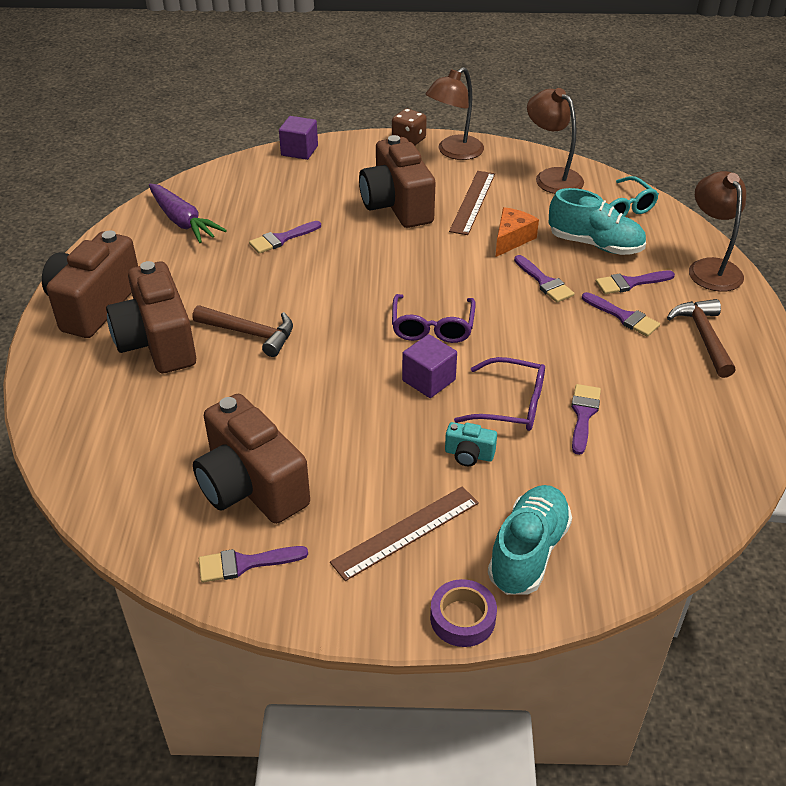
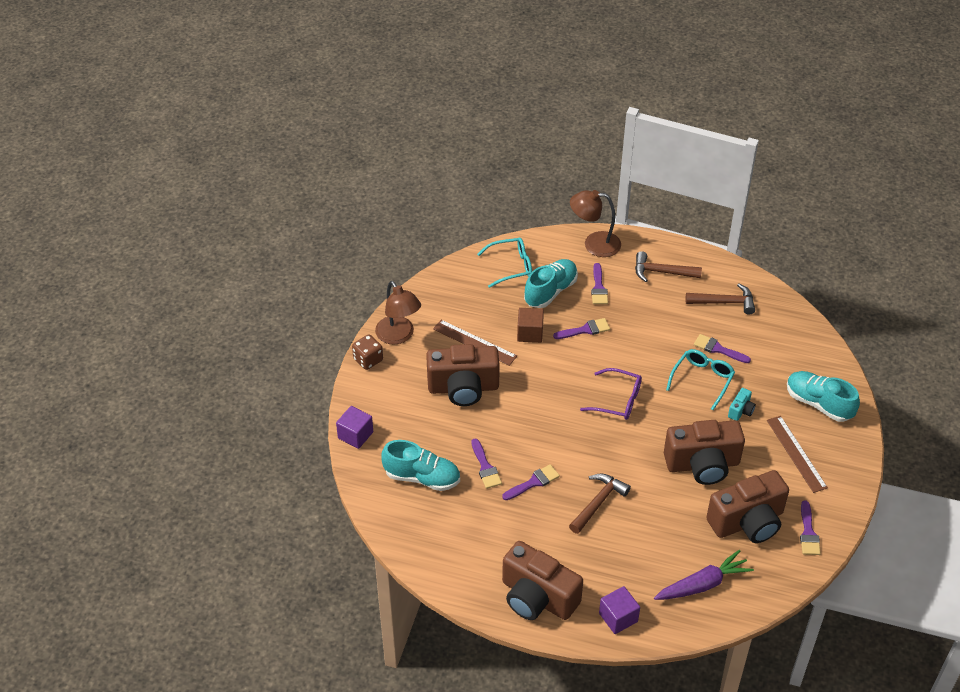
camera: 75 degrees left, 5 degrees up
brown camera [106,261,196,373] -> brown camera moved to [664,420,745,485]
purple carrot [149,184,227,243] -> purple carrot moved to [654,550,754,600]
purple cube [402,334,457,398] -> purple cube moved to [599,586,640,634]
purple tape [430,579,497,647] -> none
purple glasses [454,357,545,431] -> turquoise glasses [666,349,735,410]
orange cheese [495,207,539,257] -> brown cube [517,308,544,343]
brown lamp [527,88,584,194] -> none
purple brush [582,292,660,337] -> purple brush moved to [502,464,560,500]
none -> turquoise shoe [381,440,460,491]
none -> brown hammer [685,284,755,315]

